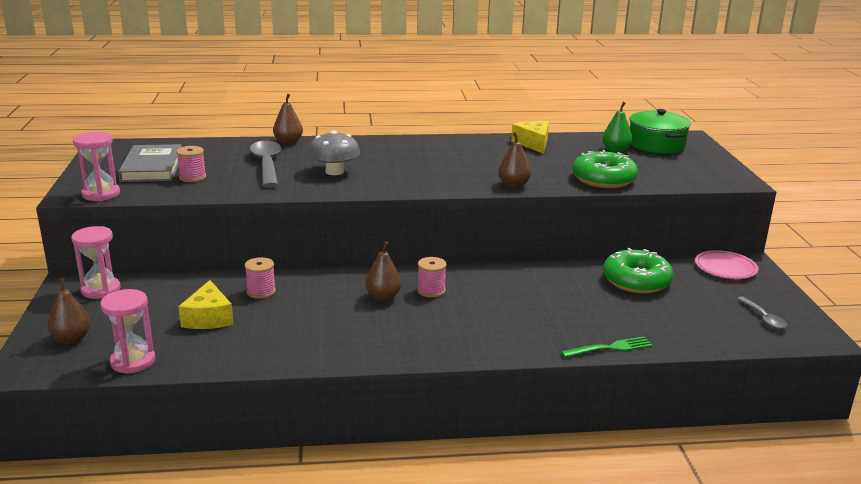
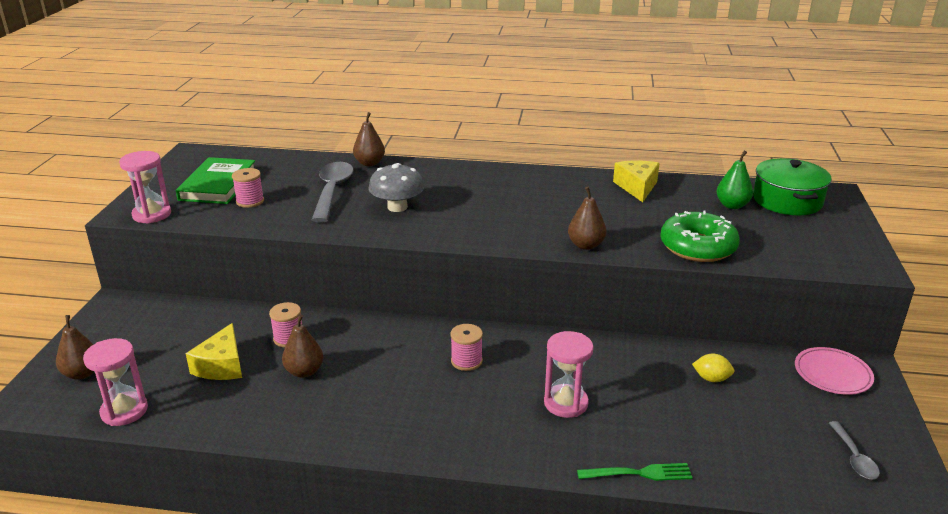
camera: 15 degrees right, 5 degrees up
pink hourglass [71,226,120,299] -> pink hourglass moved to [544,331,593,418]
grey book [118,144,182,182] -> green book [176,157,255,204]
brown pear [365,241,401,301] -> brown pear moved to [282,314,323,378]
green donut [603,248,674,294] -> yellow lemon [692,354,735,382]

